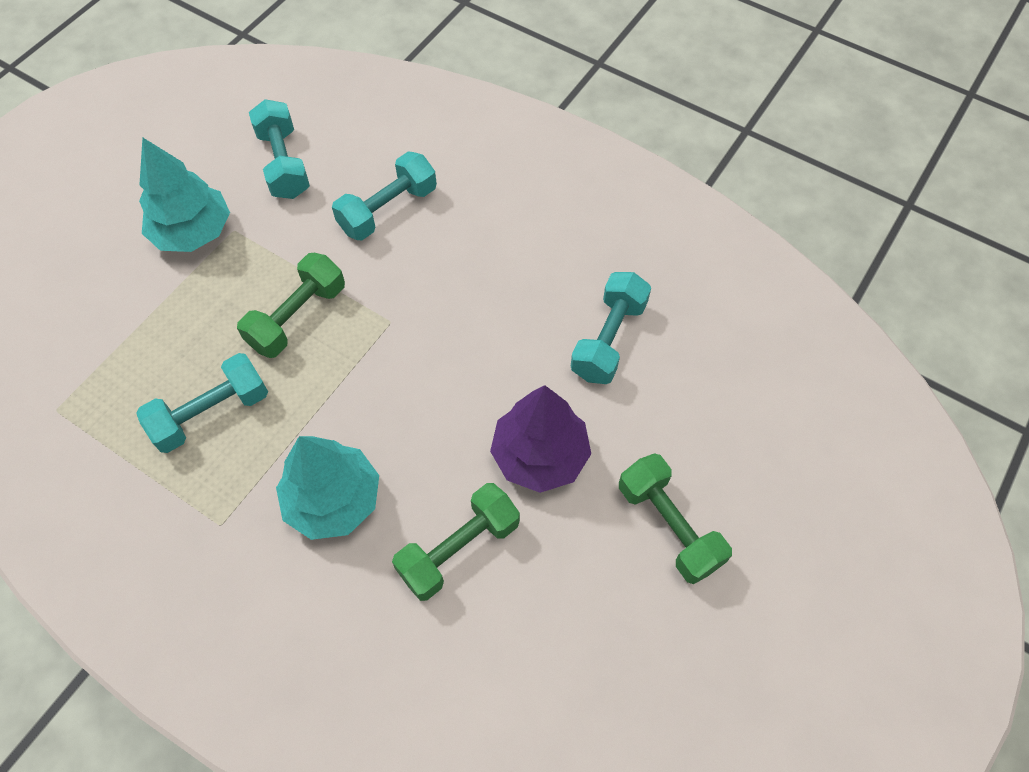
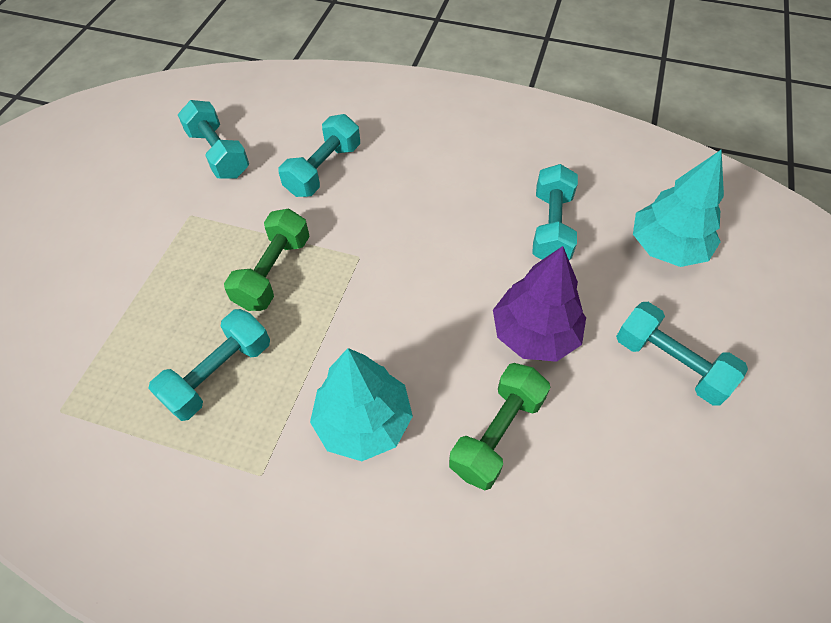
camera: 15 degrees left, 5 degrees down
turquoise tree [139,138,230,252] -> turquoise tree moved to [633,149,724,267]
green dumbbell [619,453,732,584] -> turquoise dumbbell [616,302,748,405]

